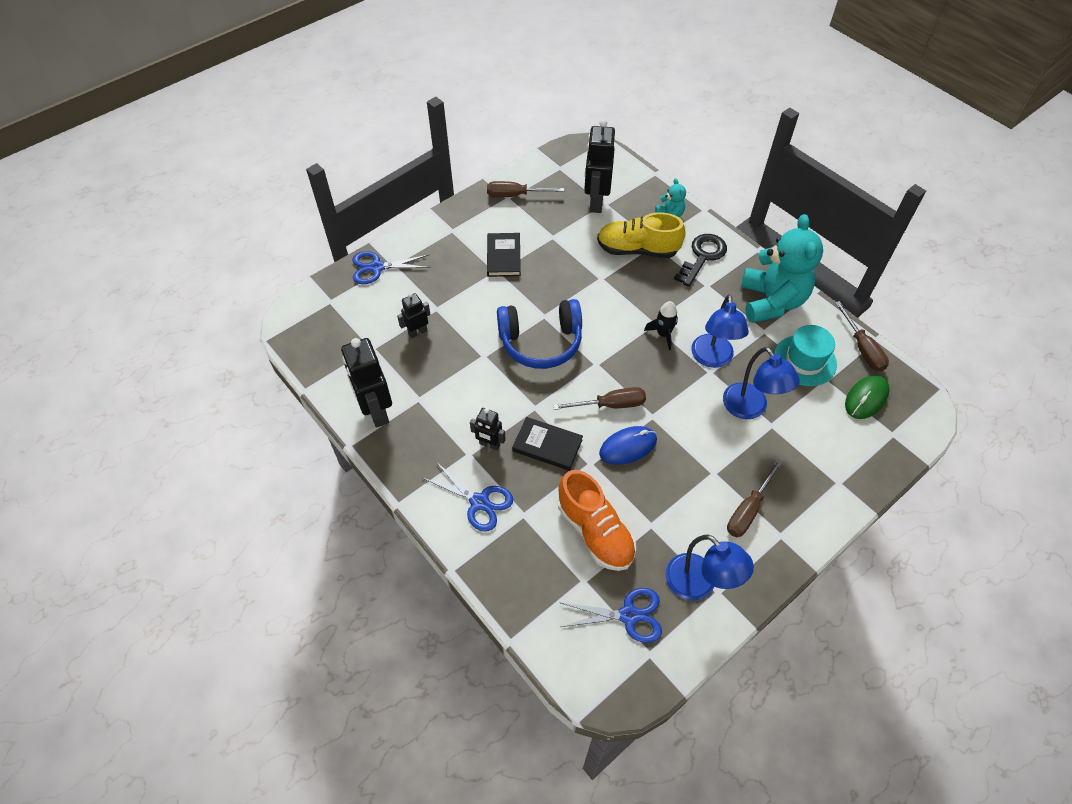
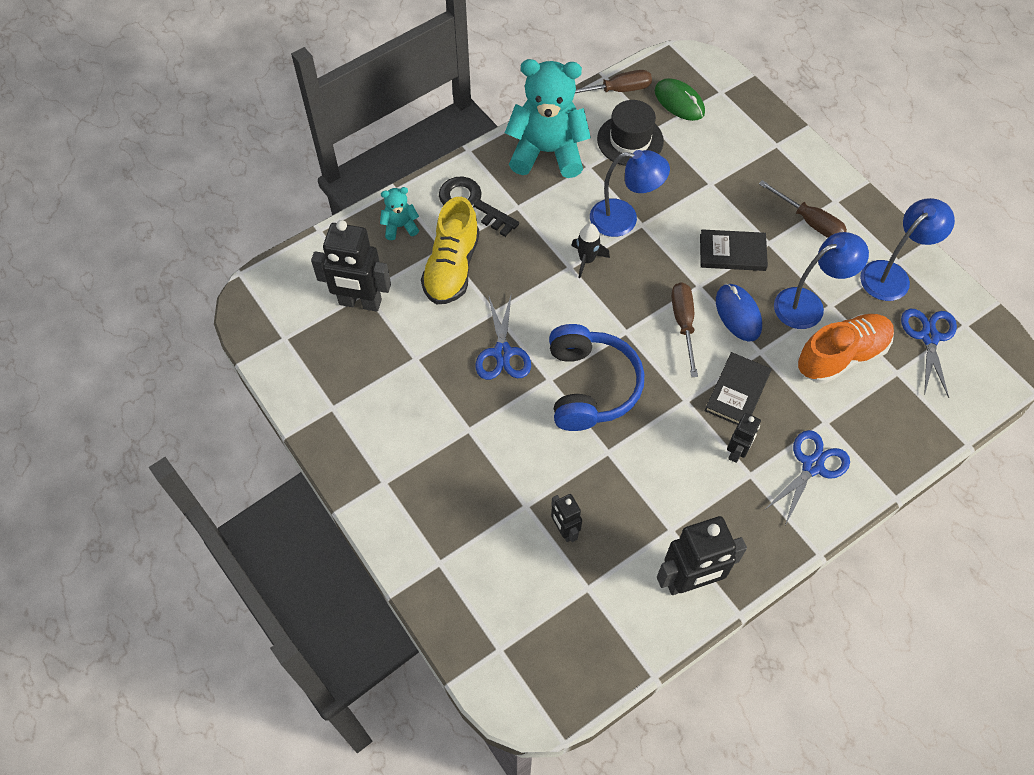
camera: 85 degrees left, 5 degrees up
blue scissors [353,251,430,284] -> blue scissors moved to [475,295,531,380]
brown screwdriver [487,181,564,197] -> none
black book [487,233,521,277] -> black book moved to [700,229,768,271]
blue lamp [723,347,800,419] -> blue lamp moved to [774,232,869,329]
turquoise hat [774,325,837,386] -> black hat [597,100,664,166]

